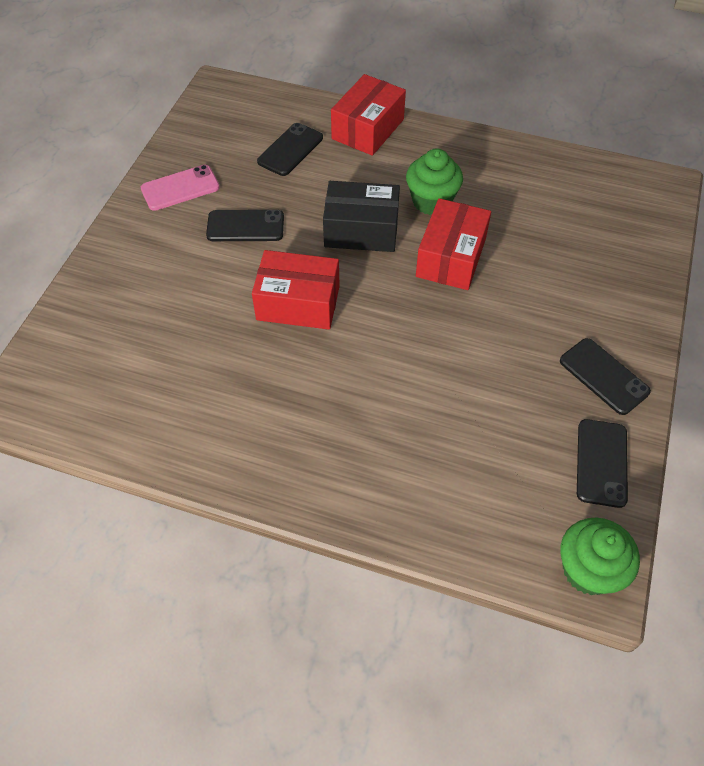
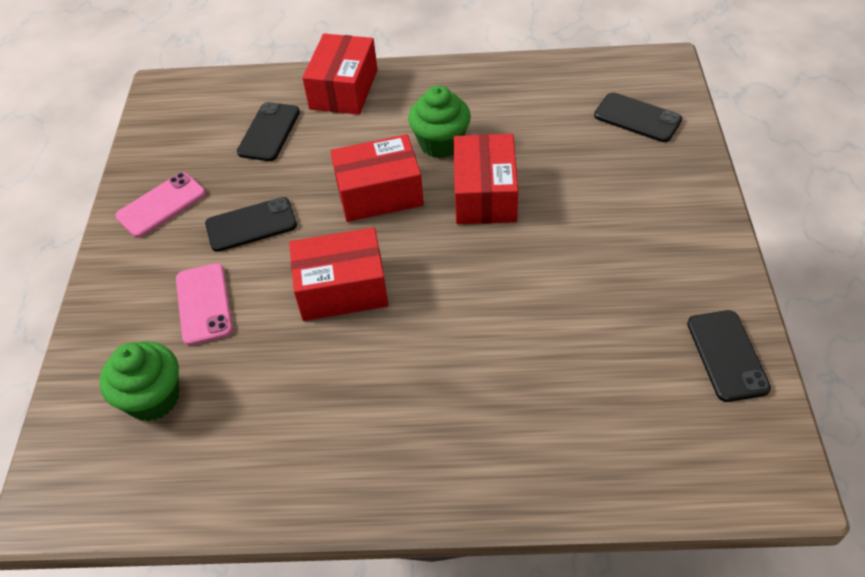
camera: 15 degrees left, 5 degrees down
black box [323,181,400,252] -> red box [330,134,424,222]
black phone [560,338,651,415] -> black phone moved to [594,92,682,142]
green cupcake [561,517,640,595] -> green cupcake moved to [99,342,179,421]
none -> pink phone [176,263,233,345]

